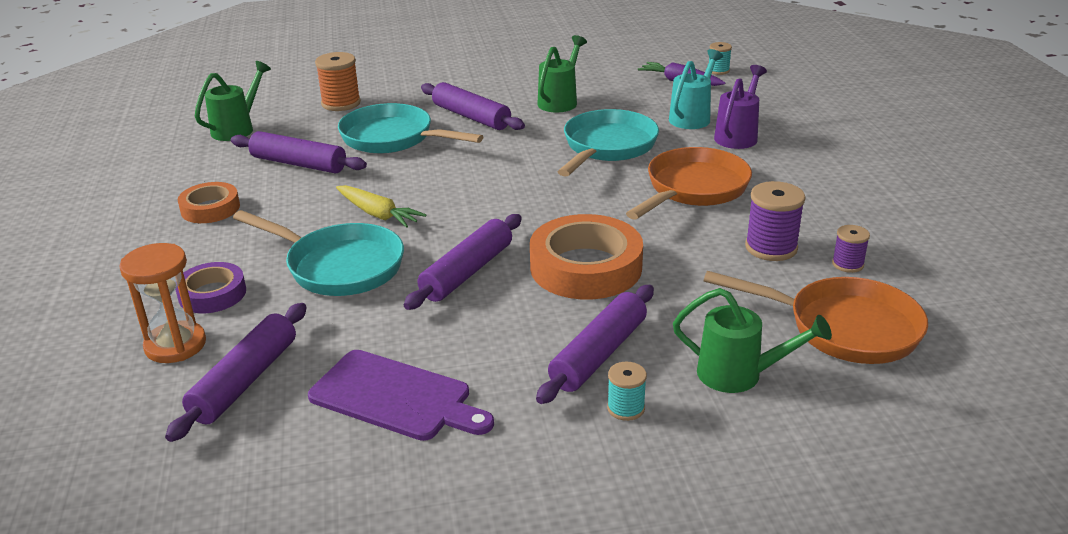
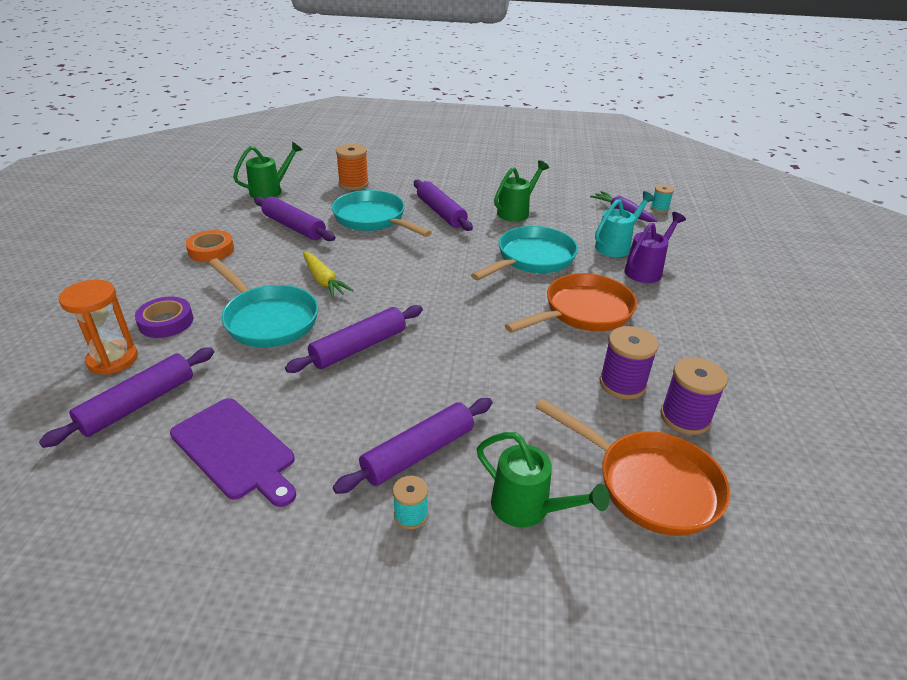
camera: 15 degrees right, 5 degrees up
orange tape [530,214,643,299] -> none
purple spool [832,225,870,273] -> purple spool [660,357,728,435], size x1.71

